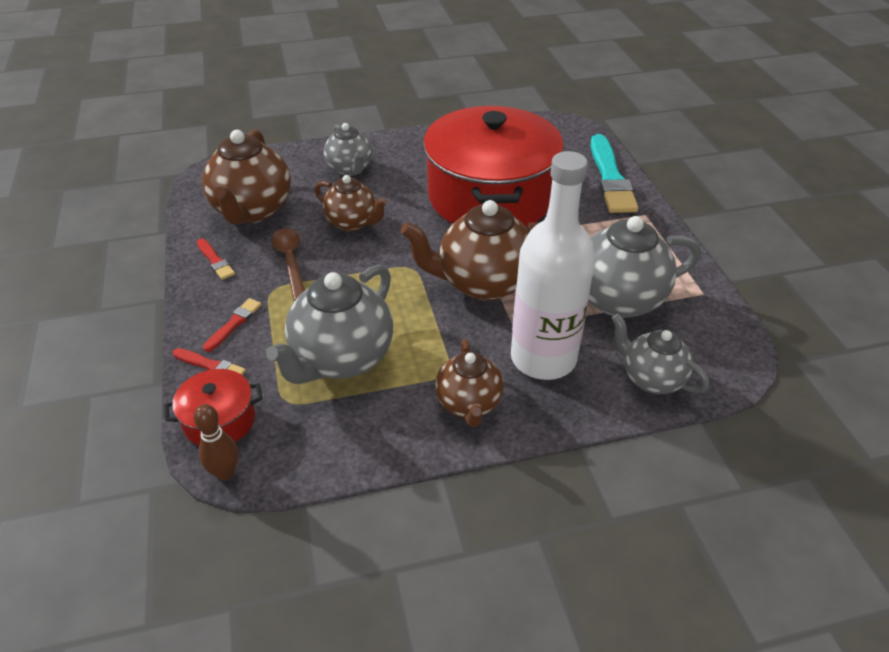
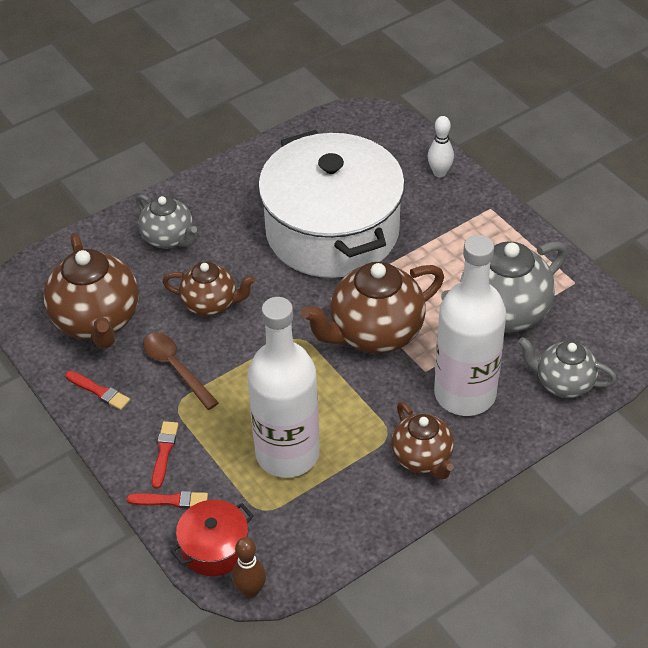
camera: 20 degrees left, 5 degrees up
grey teapot [266,265,393,384] -> white bottle [248,297,320,478]
red pot [423,106,564,227] -> white pot [258,130,405,278]
turquoise brush [590,134,638,213] -> white bowling pin [428,116,454,177]

